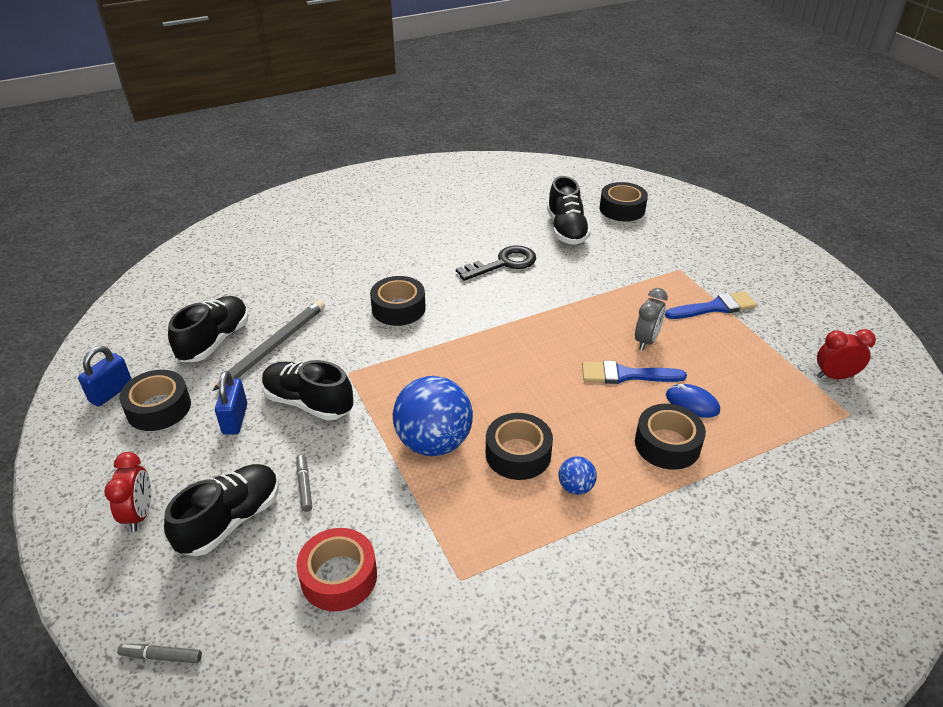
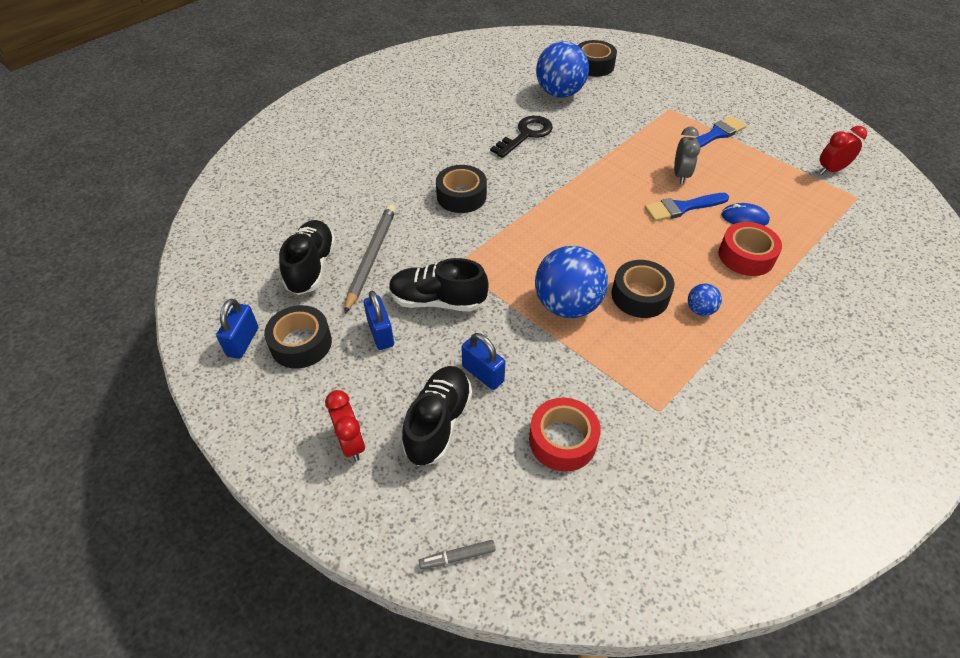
camera: 20 degrees left, 10 degrees up
grey marker [297,454,312,512] -> blue padlock [461,333,505,390]
black shoe [547,176,591,245] -> blue ball [536,41,589,98]
black tape [635,404,706,470] -> red tape [719,222,782,276]

